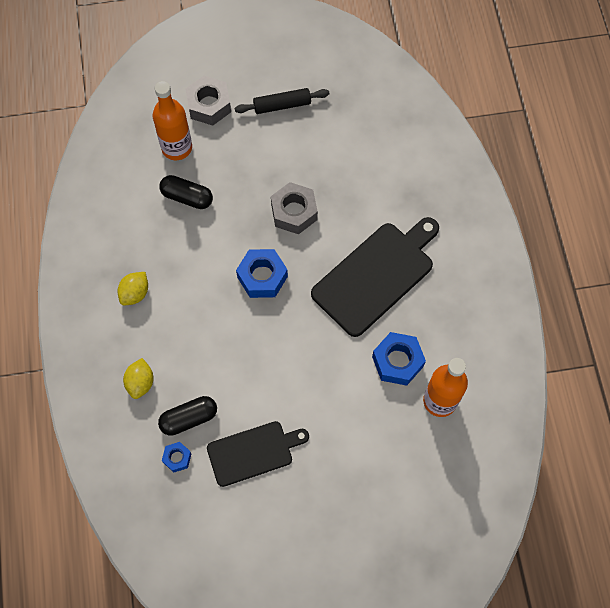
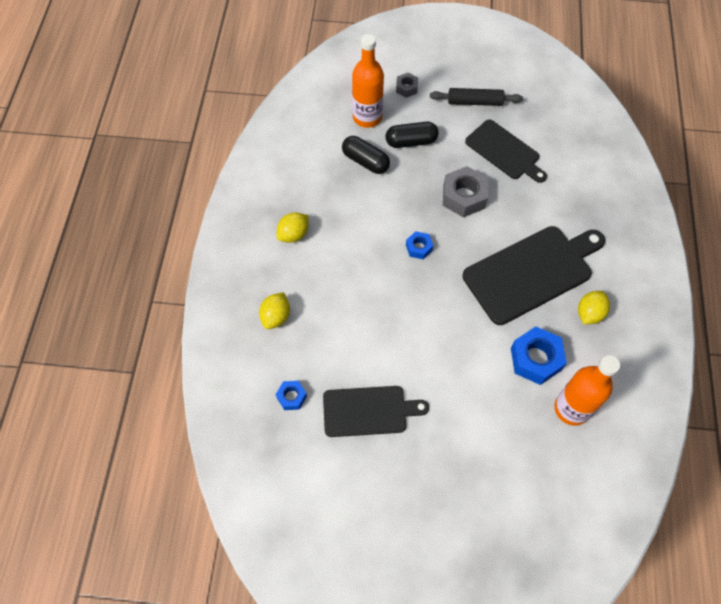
camera: 15 degrees right, 5 degrees down
black capsule [158,396,217,436] -> black capsule moved to [386,122,439,148]
grey nut [186,76,231,125] -> grey nut [396,72,418,98], size x0.55
blue nut [236,249,288,298] -> blue nut [406,231,433,259], size x0.55
none -> black cutting board [465,120,547,183]
none -> yellow lemon [578,291,610,324]

